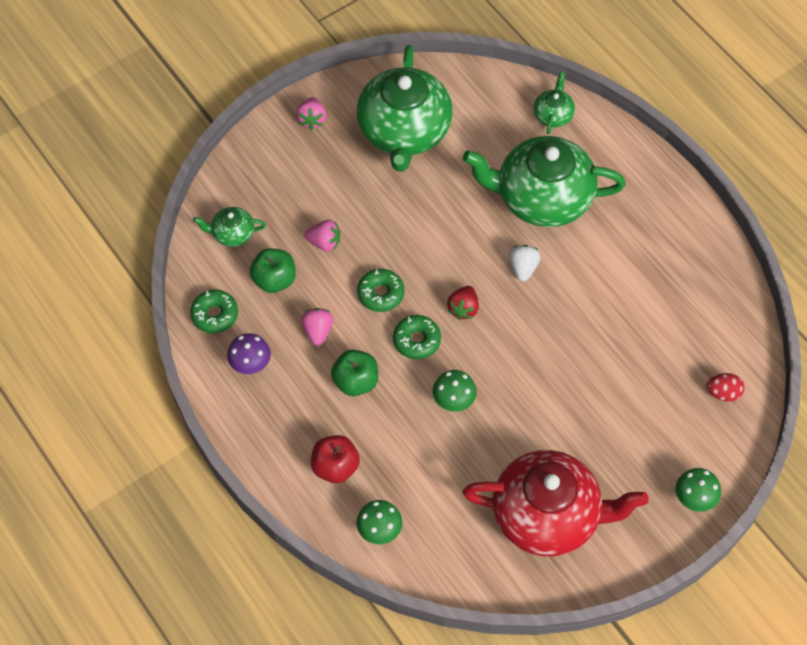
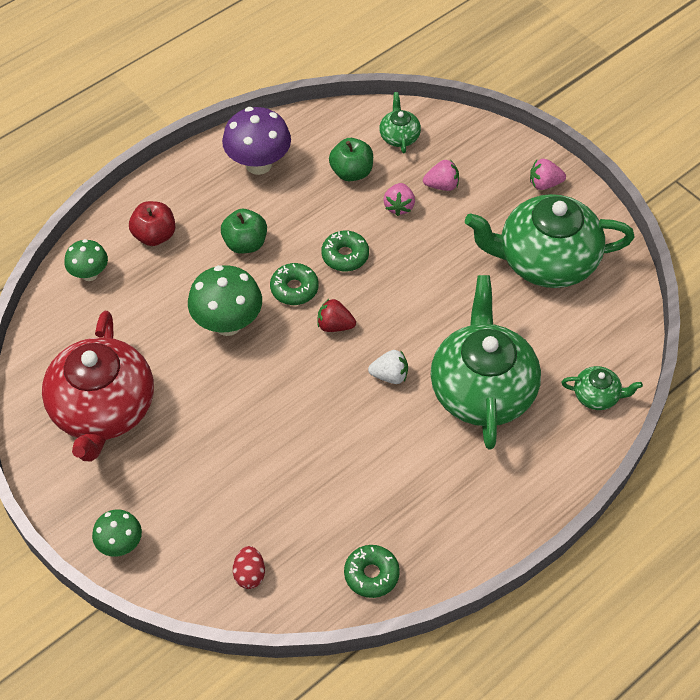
camera: 85 degrees right, 5 degrees down
green donut [190,290,238,333] -> green donut moved to [344,545,400,598]
purple mushroom [227,333,271,374] -> purple mushroom [222,107,291,175], size x1.66
pink strawberry [301,308,334,346] -> pink strawberry moved to [423,160,459,191]
green mushroom [433,370,477,412] -> green mushroom [188,265,262,336], size x1.66

